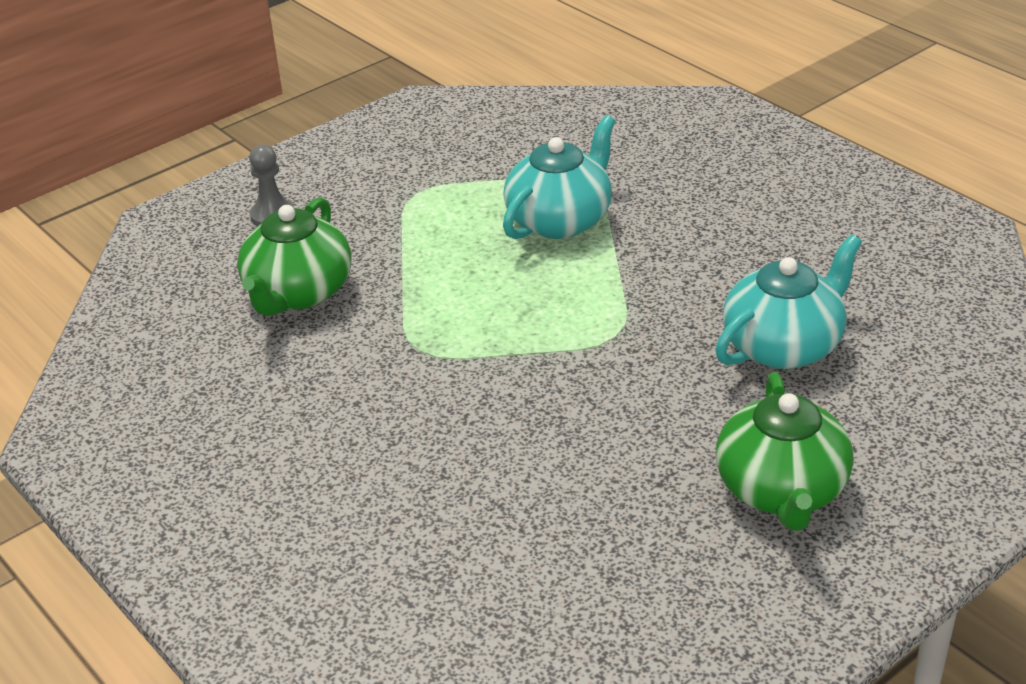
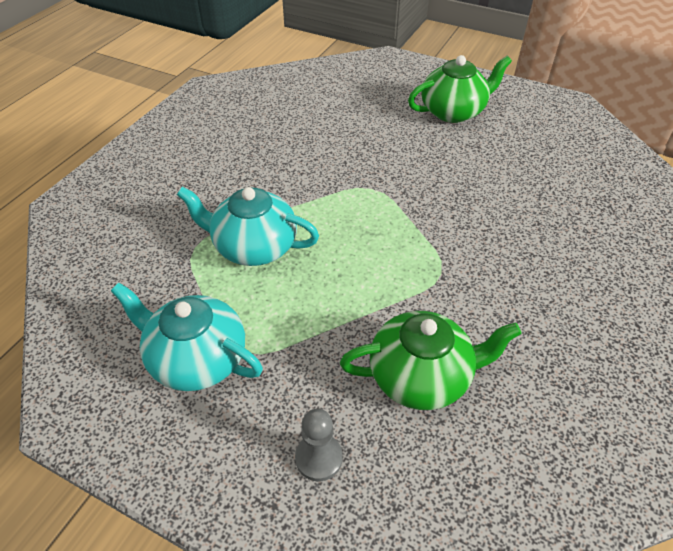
camera: 115 degrees left, 10 degrees up
turquoise teapot [715,234,862,369] -> turquoise teapot moved to [111,283,263,391]

